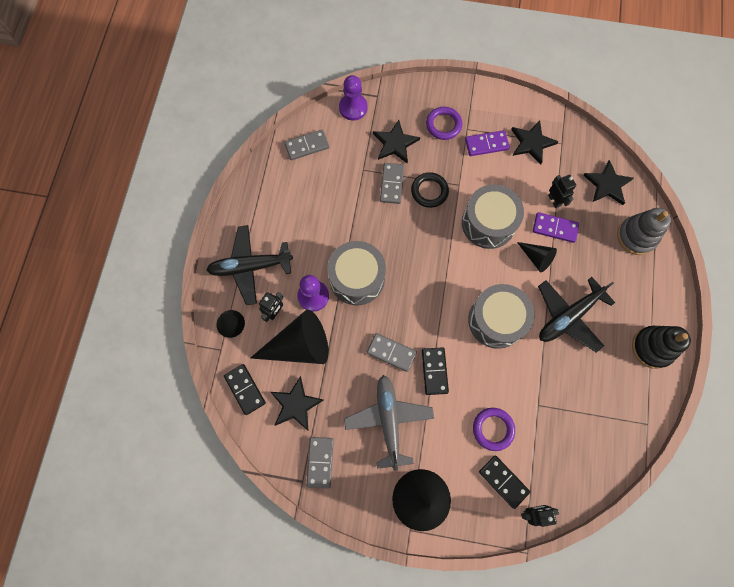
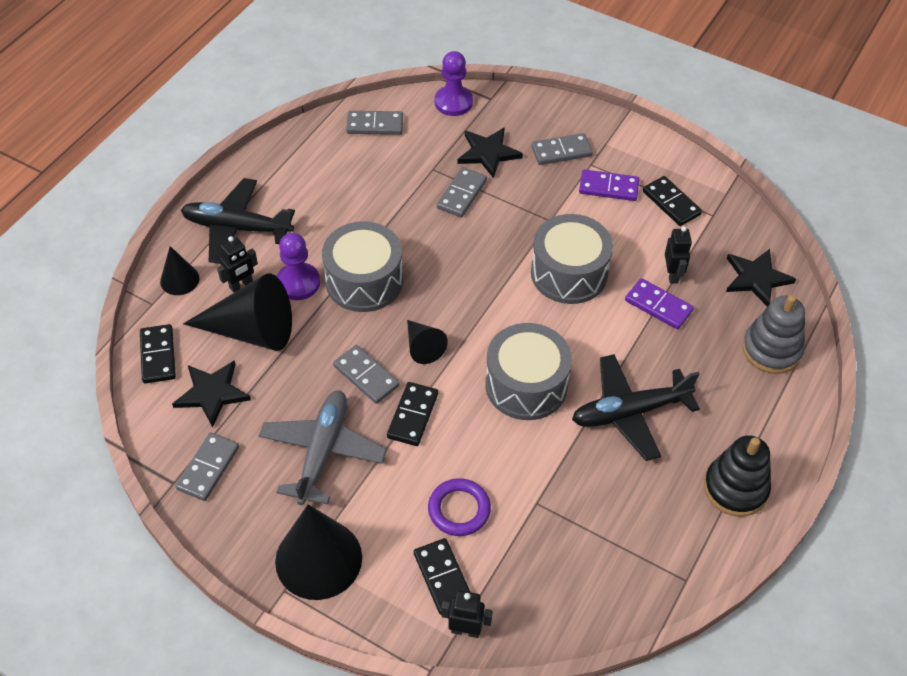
camera: 20 degrees right, 20 degrees down
black ring [411,172,449,208] -> none
purple ring [426,107,462,140] -> grey domino [531,133,593,165]
black star [511,120,559,165] -> black domino [643,176,702,226]
black cone [517,242,557,273] -> black cone moved to [407,320,448,364]

